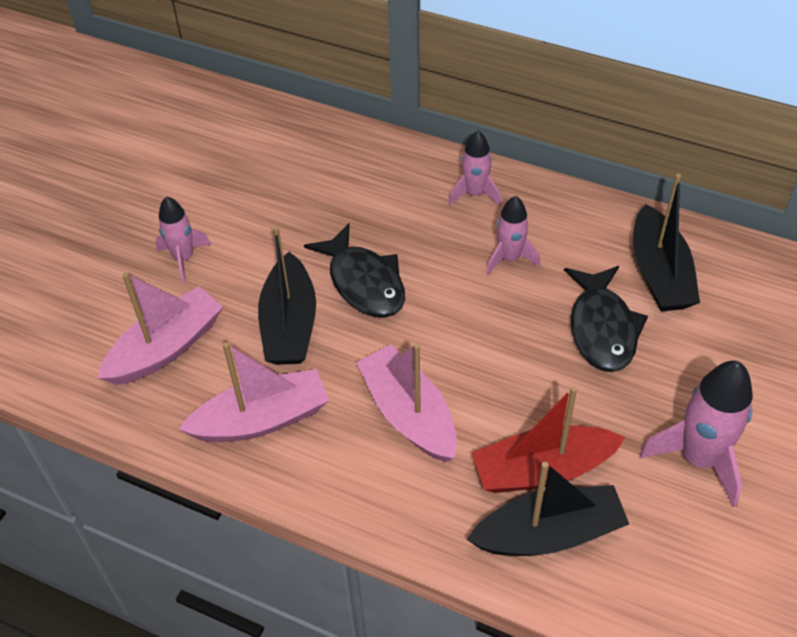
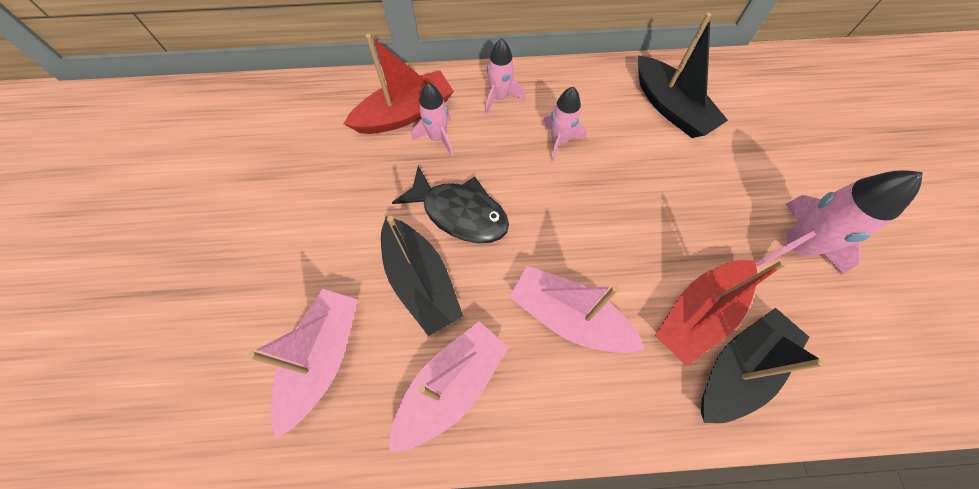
camera: 30 degrees left, 15 degrees up
pink rocket [155,196,211,282] -> pink rocket moved to [411,83,454,157]
black fish [564,266,648,372] -> none
none -> red boat [343,34,454,134]

